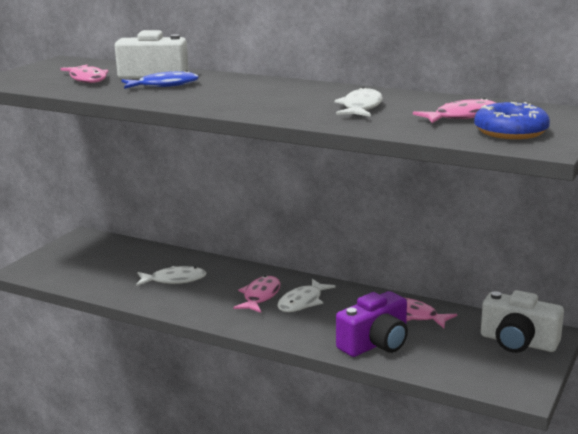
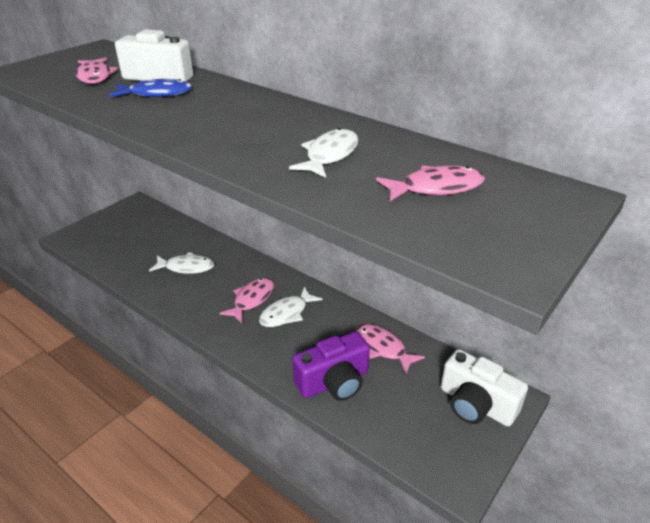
camera: 10 degrees right, 15 degrees up
blue donut [474,102,550,139] -> none

